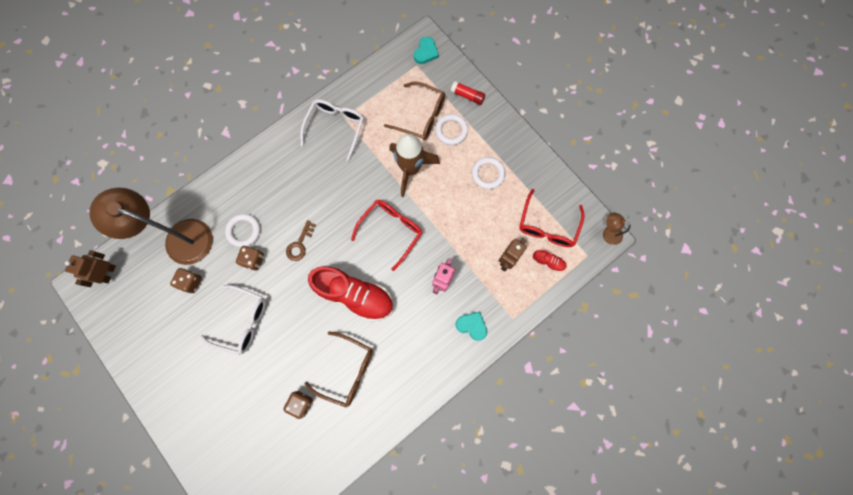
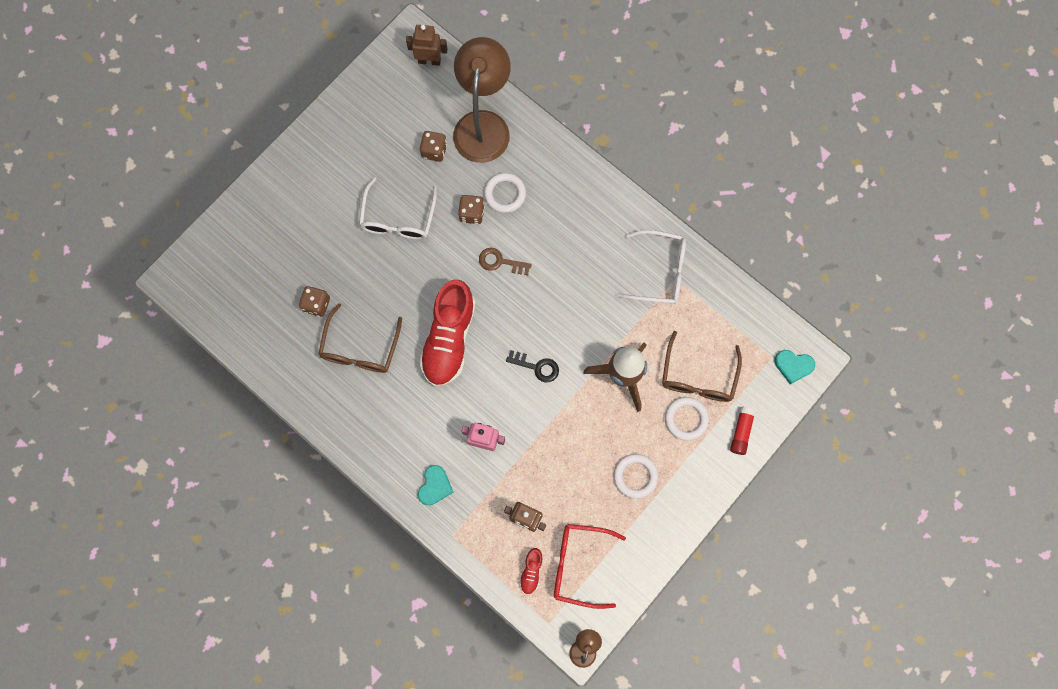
camera: 80 degrees right, 0 degrees up
red glasses [351,200,422,271] -> black key [506,350,559,383]

